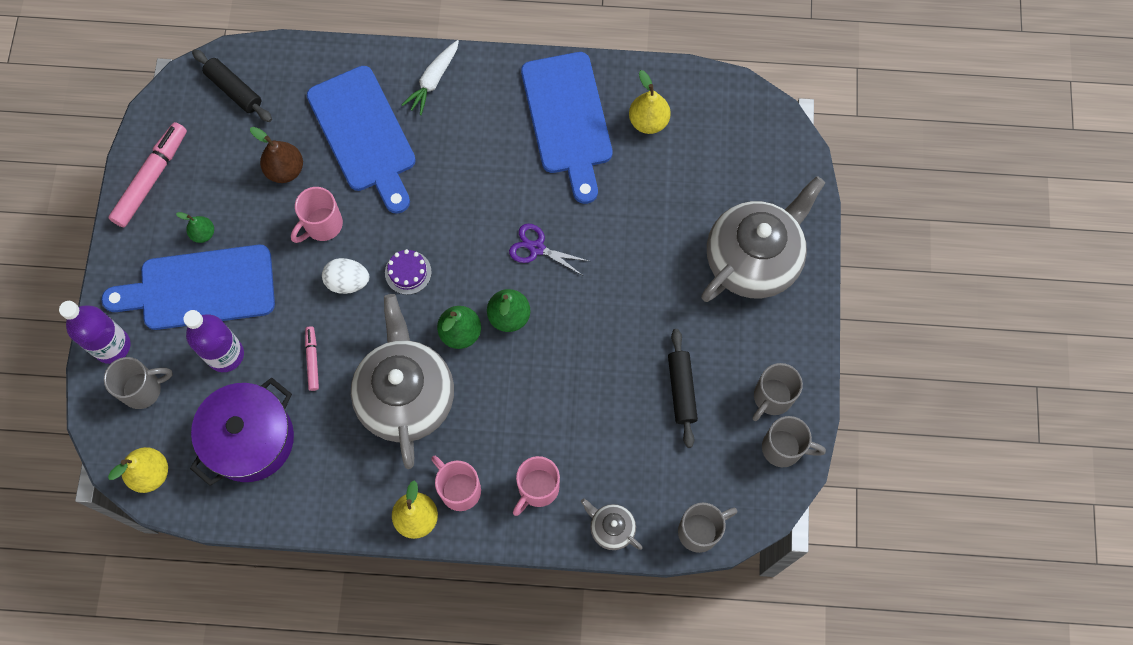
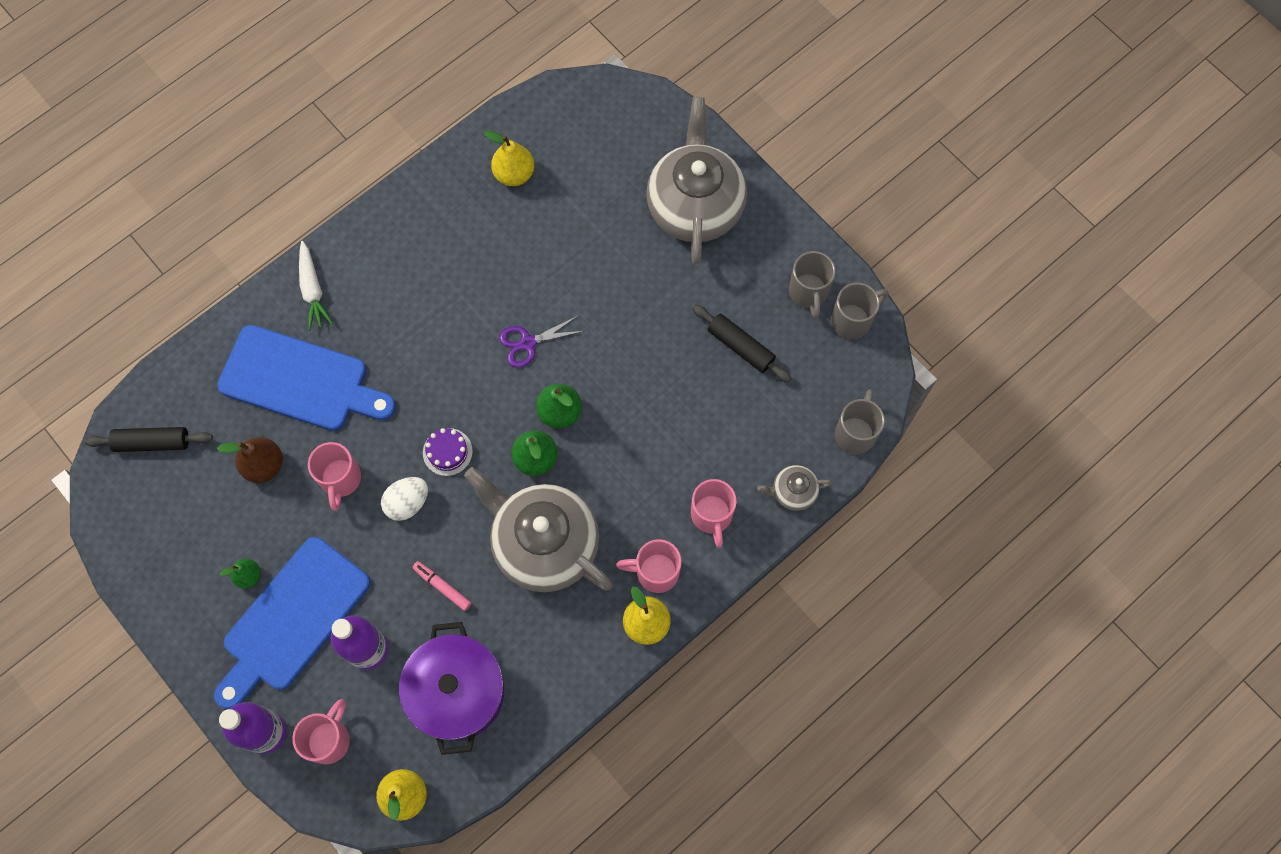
camera: 45 degrees left, 0 degrees up
grey mug [104,357,173,409] -> pink mug [292,699,350,764]
pink marker [108,122,187,227] -> none
blue cutting board [521,52,612,204] -> none

